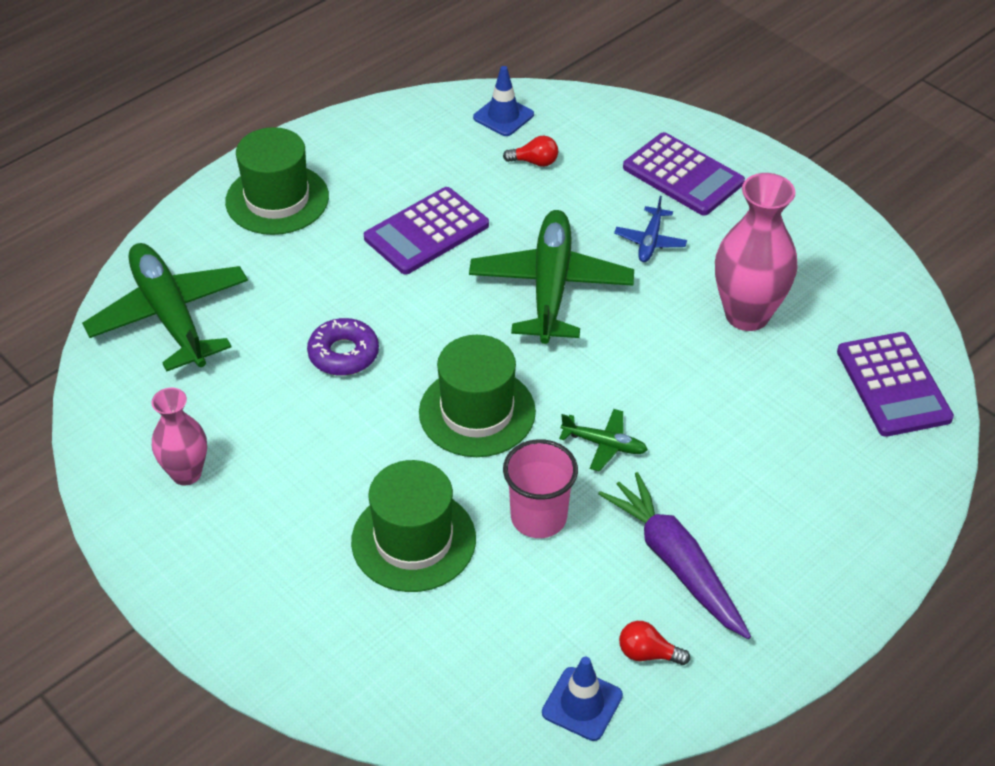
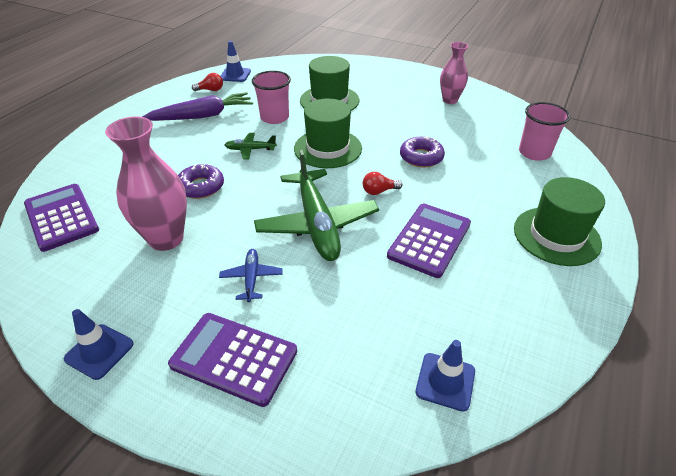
camera: 160 degrees right, 5 degrees down
green plane [82,243,248,371] -> pink cup [519,102,570,161]
red light bulb [503,136,558,167] -> red light bulb moved to [363,172,403,195]
purple carrot [598,472,751,639] -> purple carrot turned 60 degrees counterclockwise [142,92,253,121]
none -> blue traffic cone [64,309,134,380]
none -> purple donut [178,164,224,199]

